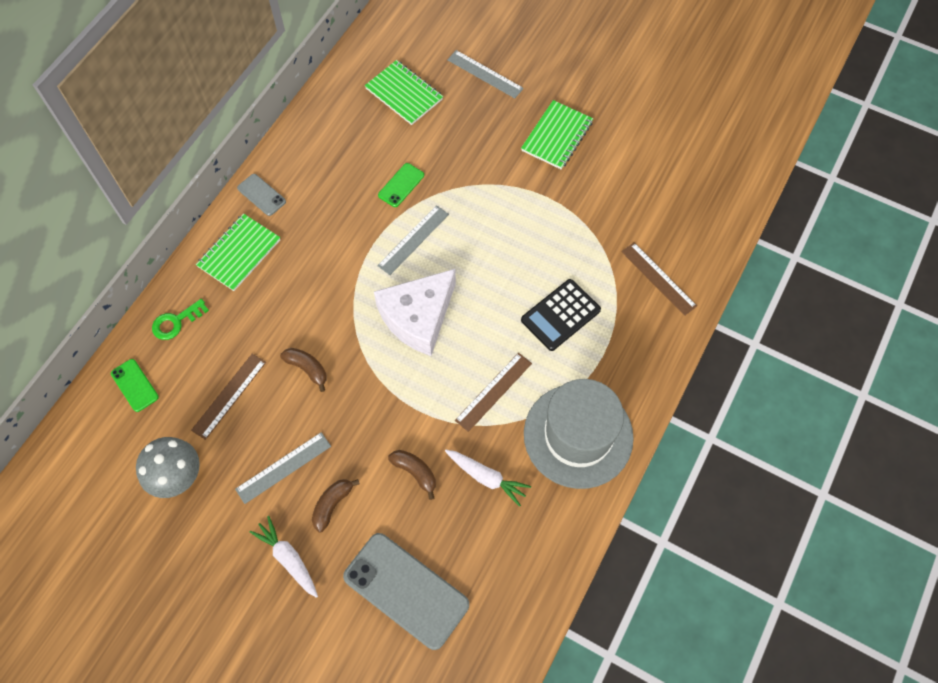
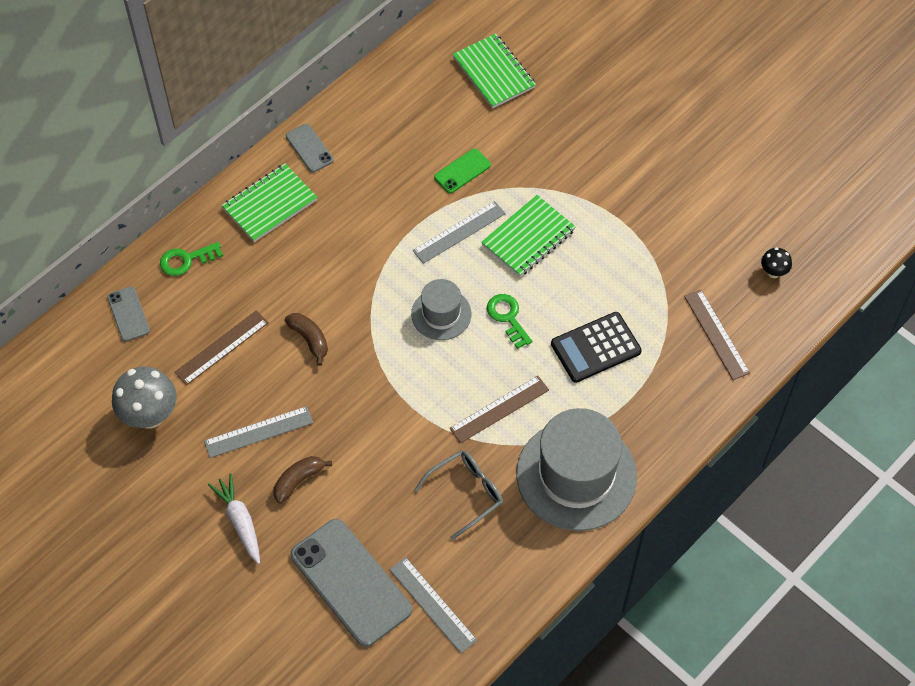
camera: 15 degrees right, 5 degrees down
green phone [111,359,159,412] -> grey phone [107,287,150,341]
white cheese [374,269,456,356] -> grey hat [411,279,472,340]
brown banana [388,450,436,500] -> none
white carrot [445,450,531,507] -> grey glasses [414,450,503,540]
grey ruler [447,50,524,98] -> grey ruler moved to [389,557,477,653]
green notebook [521,100,593,169] -> green notebook moved to [481,195,576,277]
none -> green key [487,294,532,349]
none -> black mushroom [761,247,792,278]

